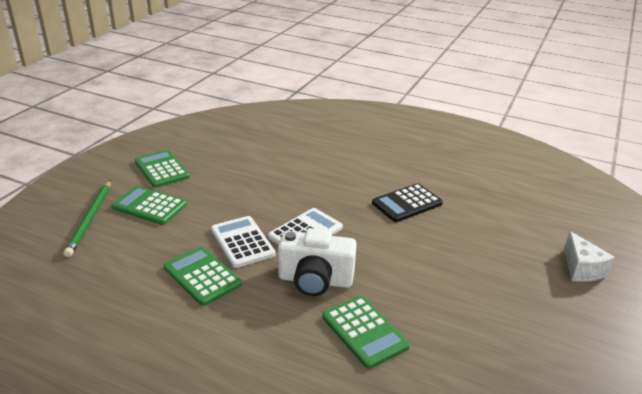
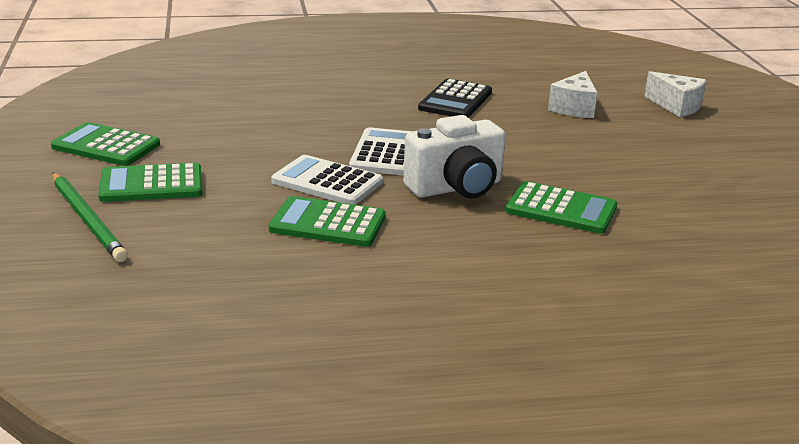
camera: 35 degrees left, 5 degrees down
none -> white cheese [548,71,597,118]

